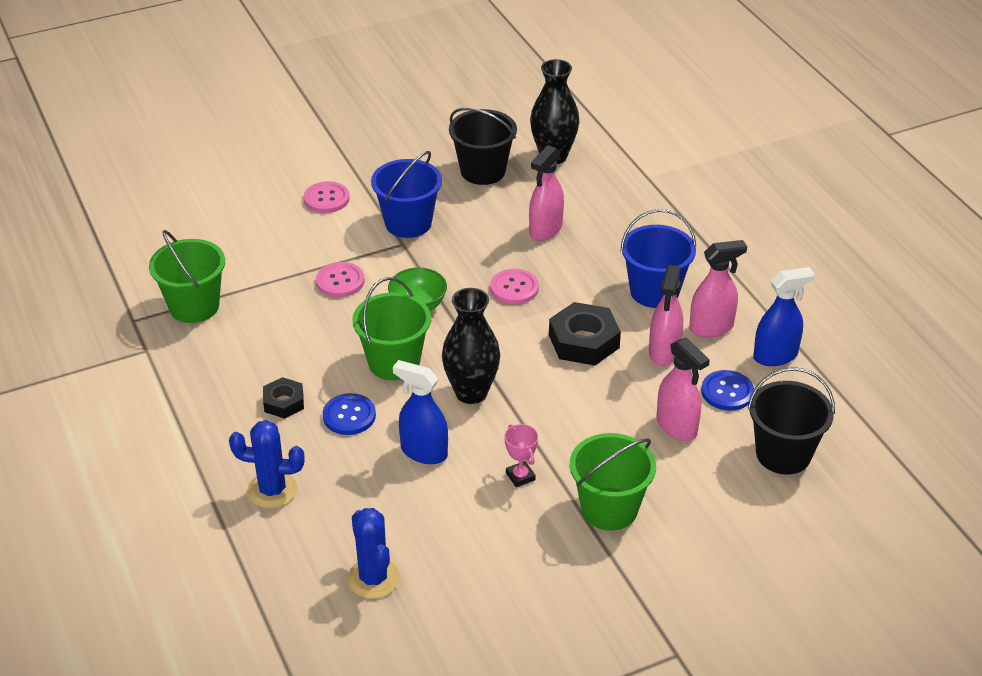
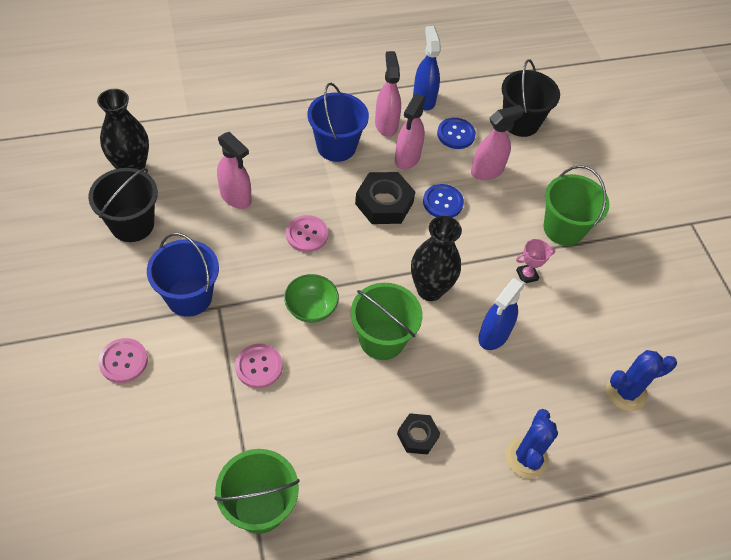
camera: 85 degrees left, 15 degrees up
blue button [323,393,376,435] -> blue button moved to [423,184,464,218]
pink spray bottle [649,265,683,366] -> pink spray bottle turned 90 degrees clockwise [395,94,426,170]

